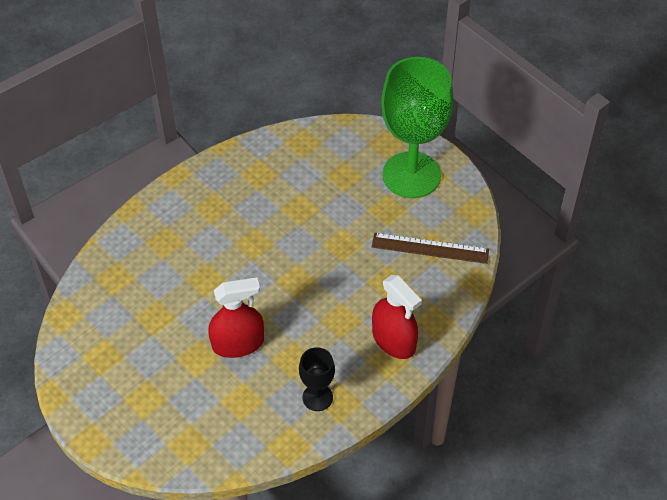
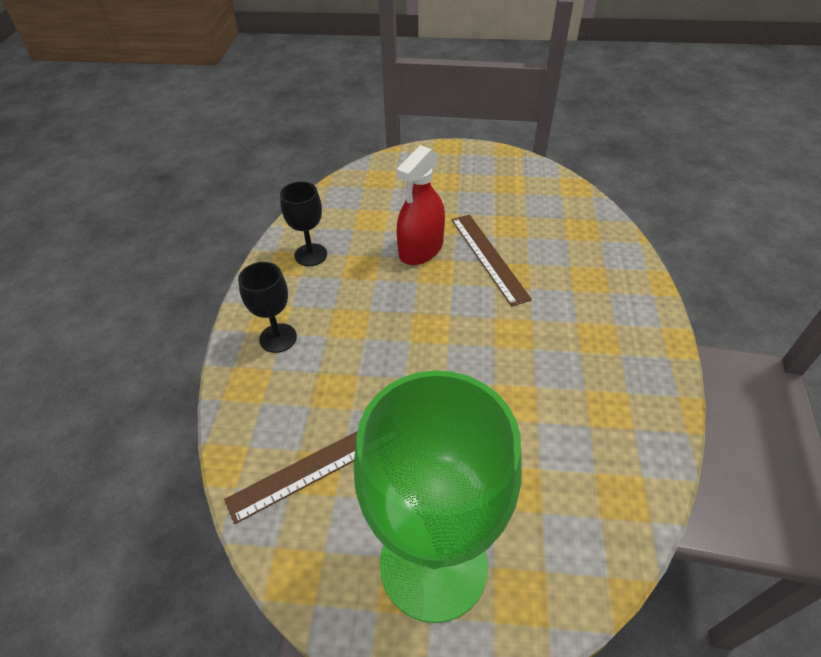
camera: 140 degrees right, 5 degrees down
red spray bottle [372,275,422,359] -> black goblet [238,262,297,353]
none -> brown ruler [452,214,532,306]

